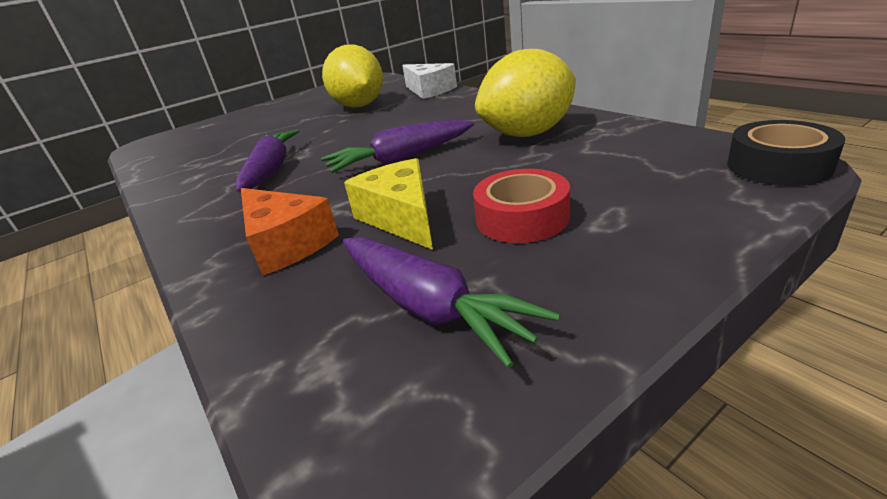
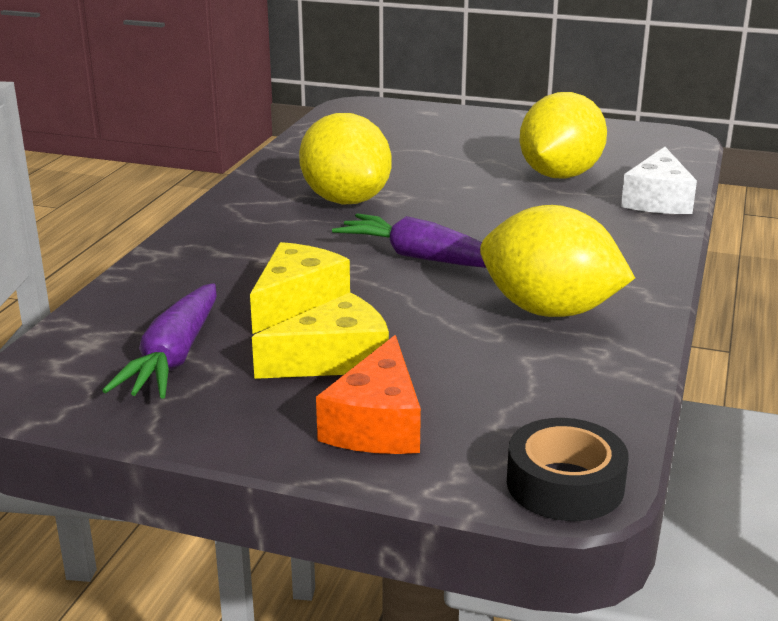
camera: 50 degrees right, 5 degrees down
purple carrot [236,130,300,192] -> yellow lemon [299,113,392,204]
orange cheese [241,188,339,275] -> orange cheese moved to [316,335,421,454]
red tape [473,169,570,243] -> yellow cheese [252,293,389,379]

